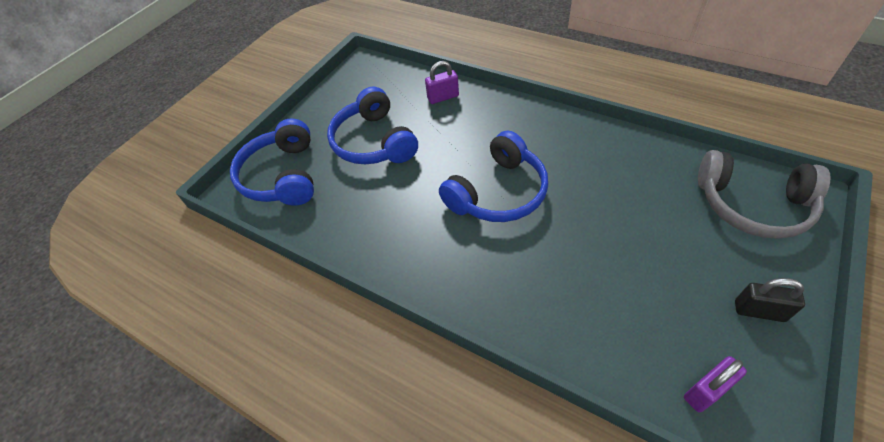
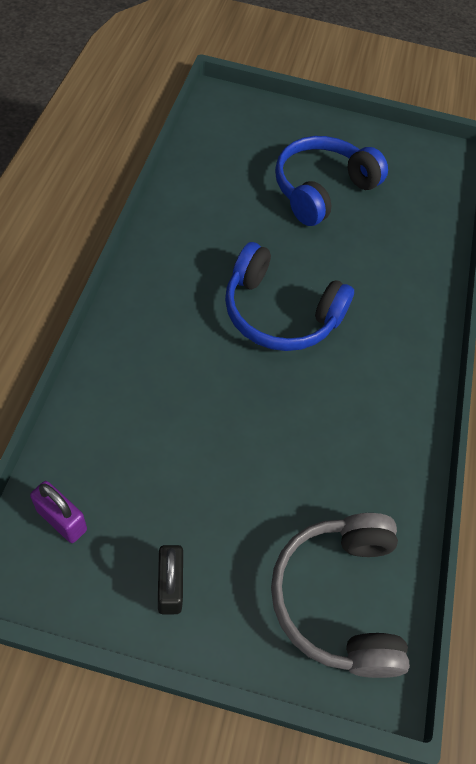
camera: 60 degrees right, 5 degrees up
blue headphones [230,118,314,206] -> none
purple padlock [425,61,459,104] -> none

